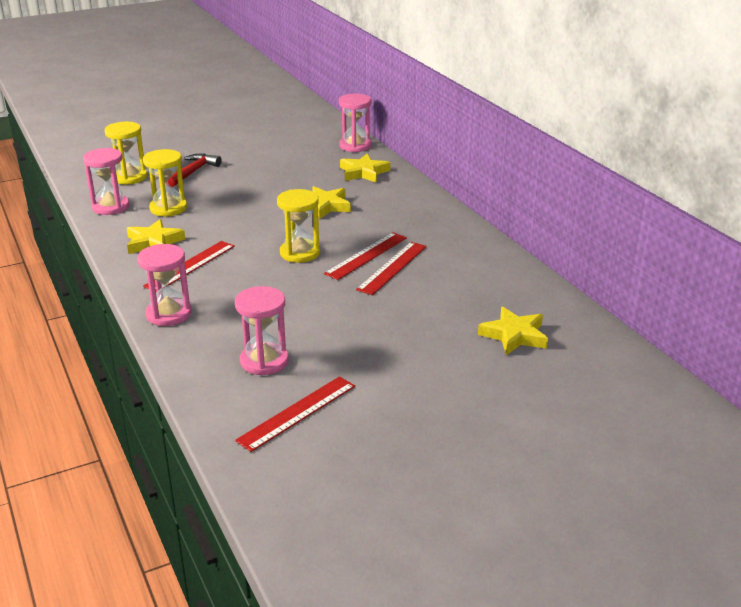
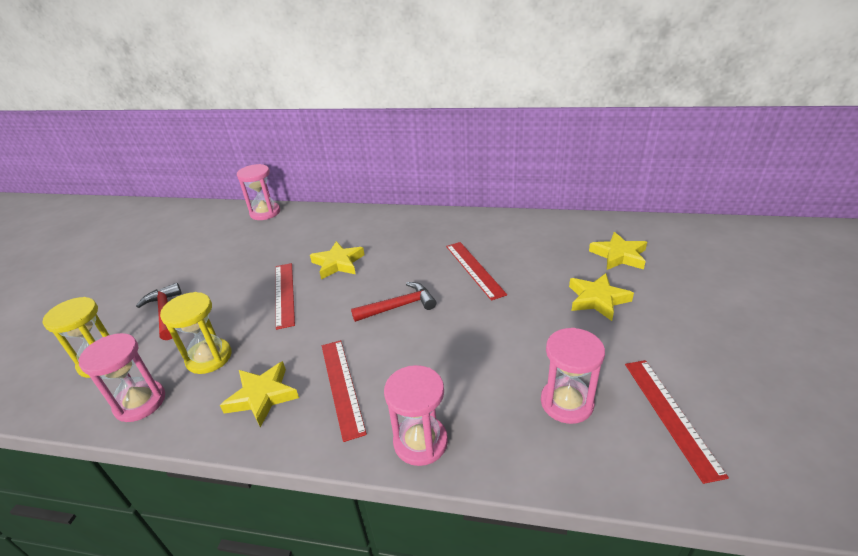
camera: 50 degrees left, 5 degrees up
yellow hourglass [277,189,320,263] -> red hammer [351,282,436,322]
red ruler [324,232,407,280] -> red ruler moved to [276,263,295,330]
yellow star [340,154,390,183] -> yellow star moved to [569,273,634,321]

